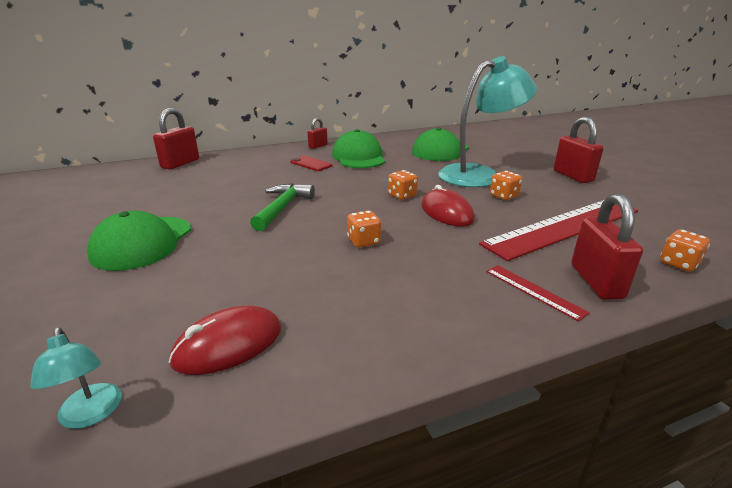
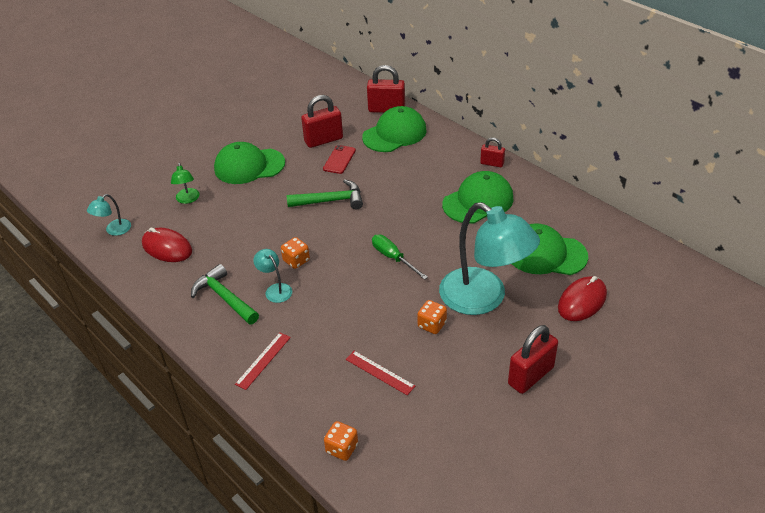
camera: 70 degrees right, 15 degrees up
red phone [290,156,333,171] -> red phone moved to [323,145,356,174]
orange dice [388,170,418,200] -> green screwdriver [372,235,428,280]
red mouse [421,185,475,227] -> red mouse moved to [558,276,607,321]
red ruler [479,200,638,261] -> red ruler [346,351,415,395], size x0.42
red padlock [571,193,643,300] -> red padlock moved to [301,95,343,148]
none -> green lamp [171,163,200,204]
none -> green hammer [191,264,259,325]
none -> turquoise lamp [253,249,292,303]
none -> green cap [362,106,427,152]

